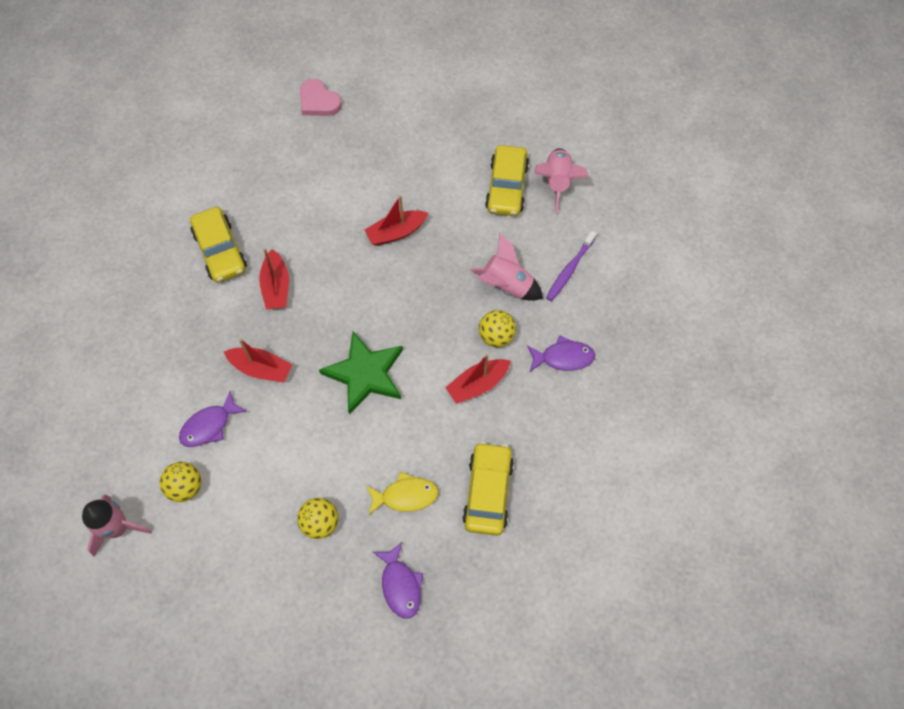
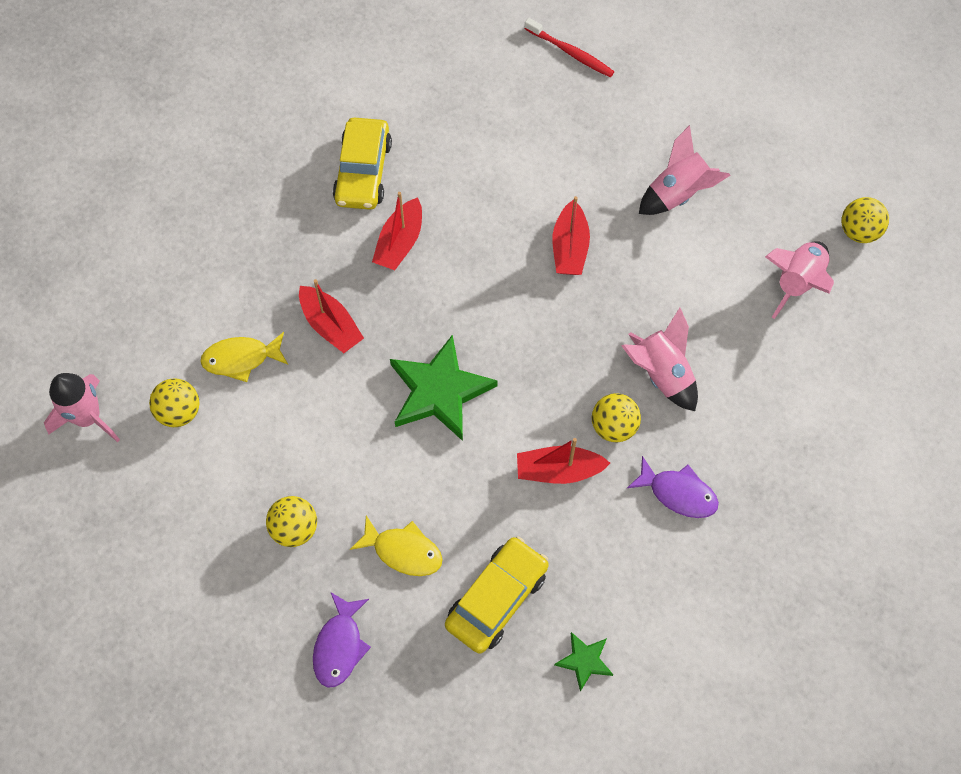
camera: 30 degrees right, 0 degrees up
purple fish [179,391,247,447] -> yellow fish [200,332,288,382]
pink heart [300,79,342,116] -> red toothbrush [524,18,614,77]
red boat [365,195,428,246] -> red boat turned 90 degrees counterclockwise [553,196,590,275]
yellow car [485,145,529,216] -> none
purple toothbrush [546,231,597,301] -> none
none -> green star [555,632,613,692]
none -> pink rocket [639,125,730,215]
none -> yellow ball [842,197,889,243]

